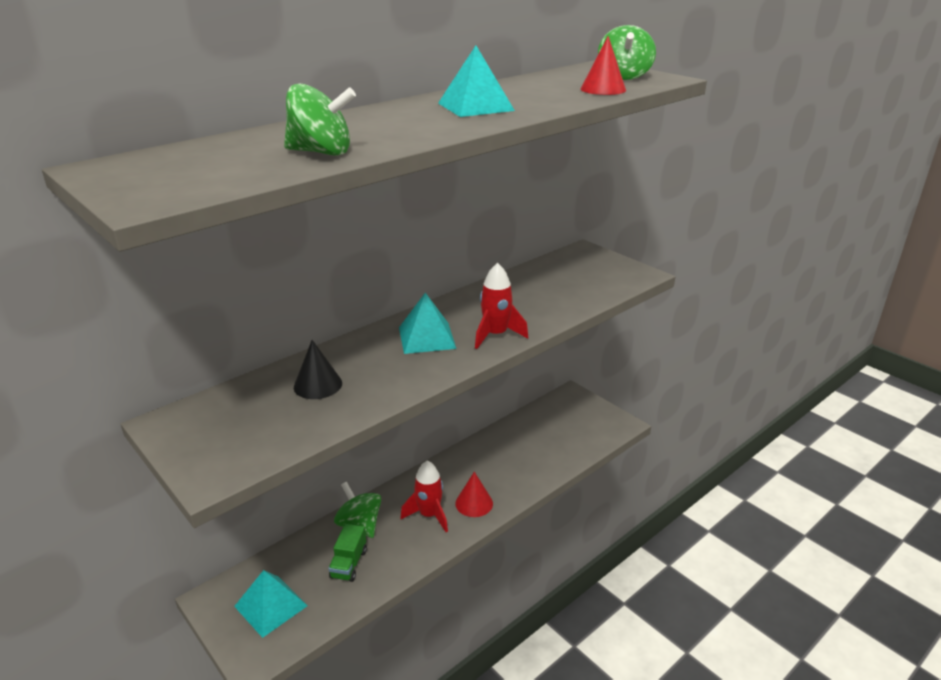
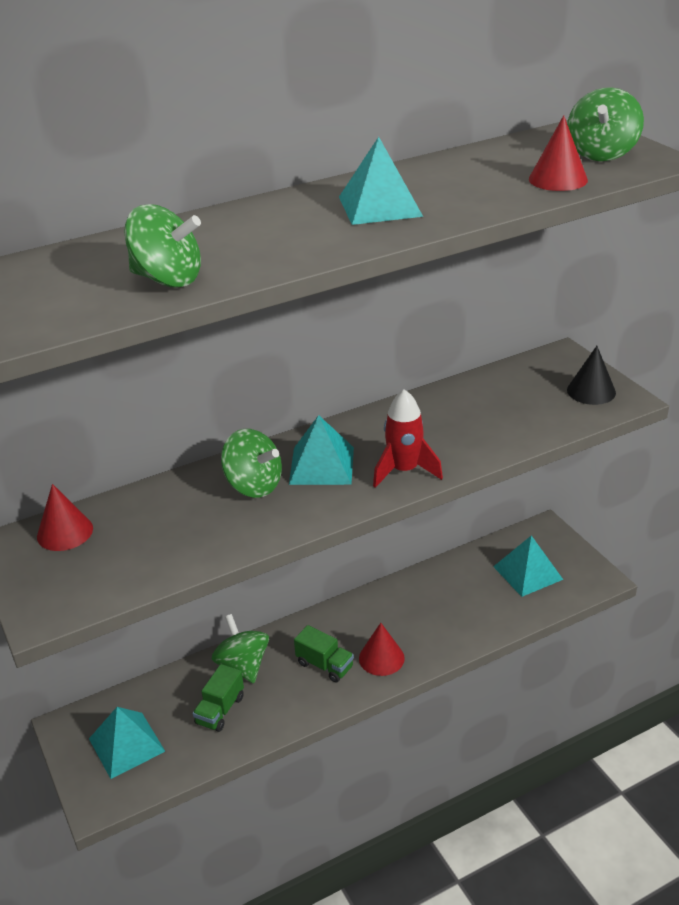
camera: 15 degrees right, 5 degrees up
black cone [294,340,342,399] -> black cone moved to [567,346,616,405]
red rocket [400,461,448,532] -> green truck [294,625,354,683]
none -> red cone [37,484,93,551]
none -> green spinning top [221,429,282,498]
none -> turquoise pyramid [493,536,563,597]

